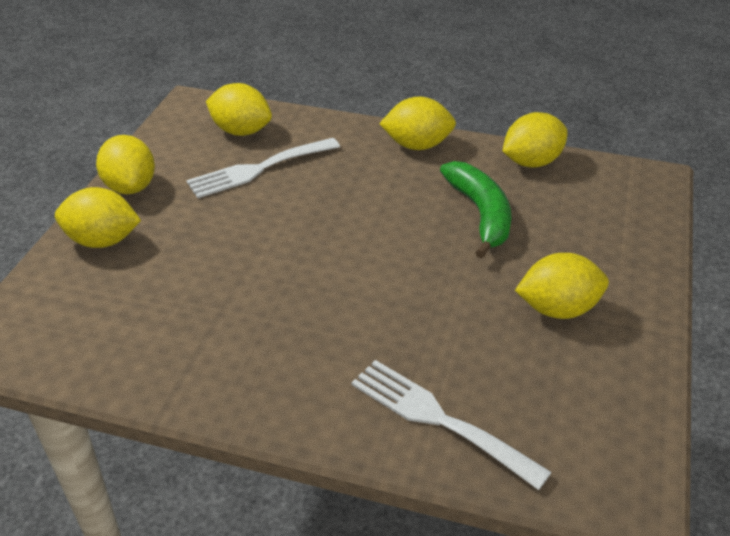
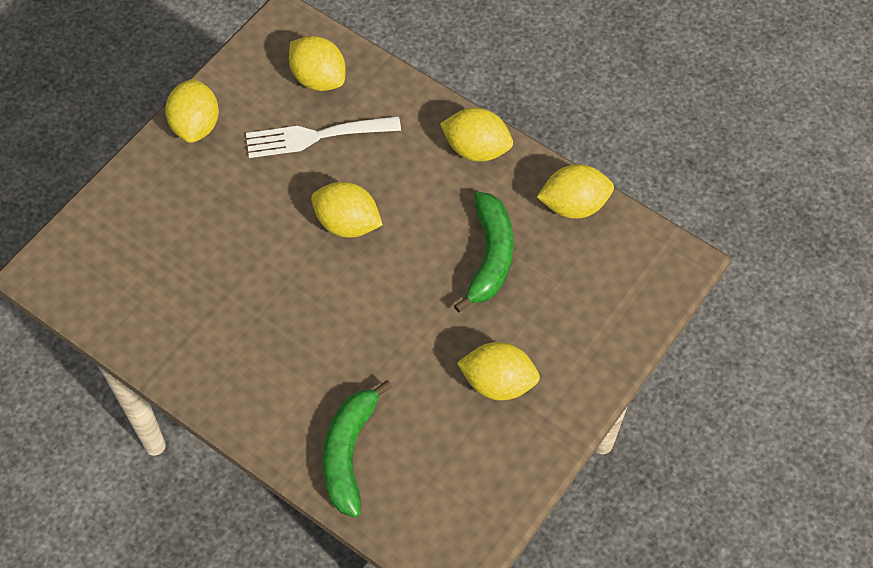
camera: 20 degrees right, 20 degrees up
yellow lemon [55,187,141,248] -> yellow lemon moved to [311,182,383,237]
white fork [351,360,552,490] -> green banana [322,380,392,518]

